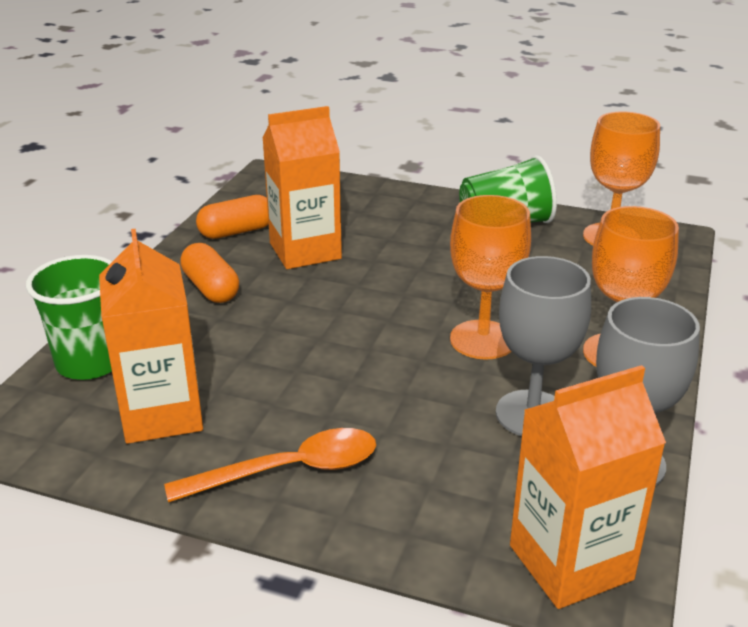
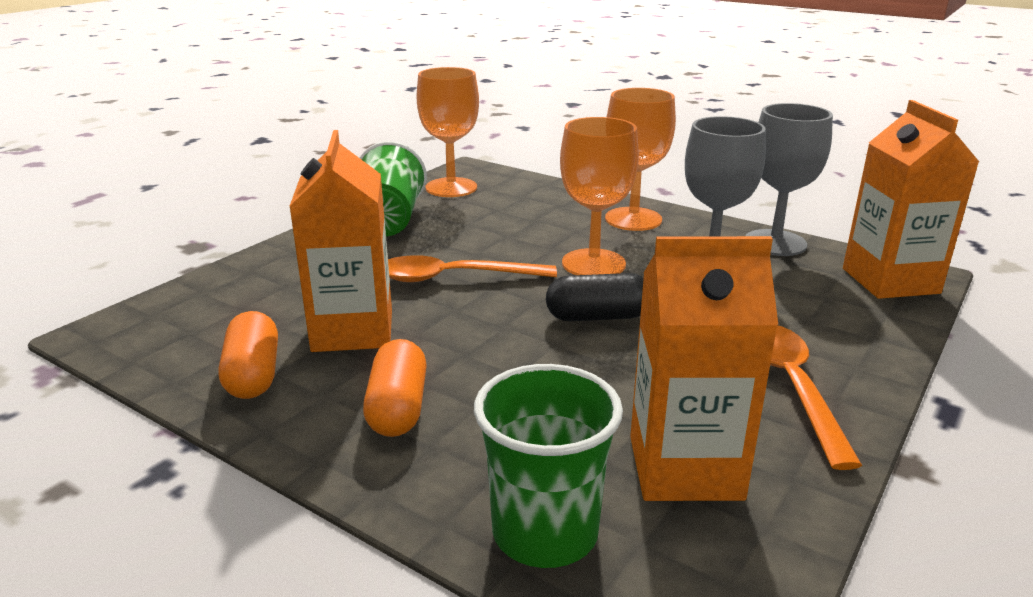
camera: 75 degrees left, 5 degrees down
orange capsule [180,243,239,303] -> orange capsule turned 75 degrees counterclockwise [363,339,427,437]
none -> orange spoon [388,255,557,282]
none -> black capsule [546,273,644,321]

